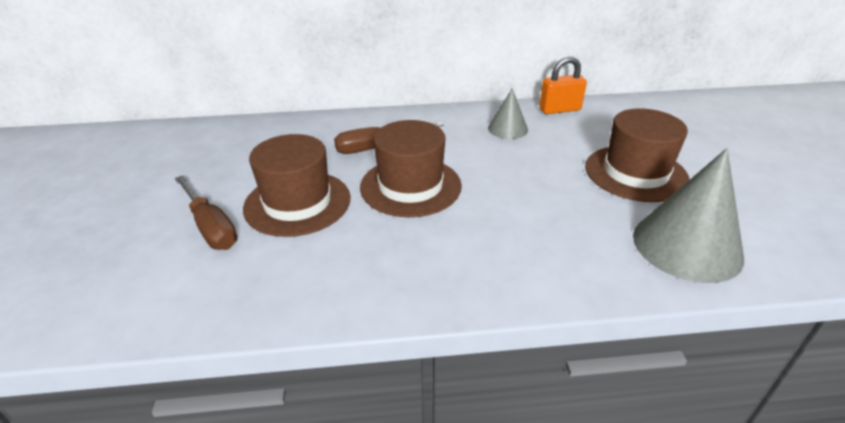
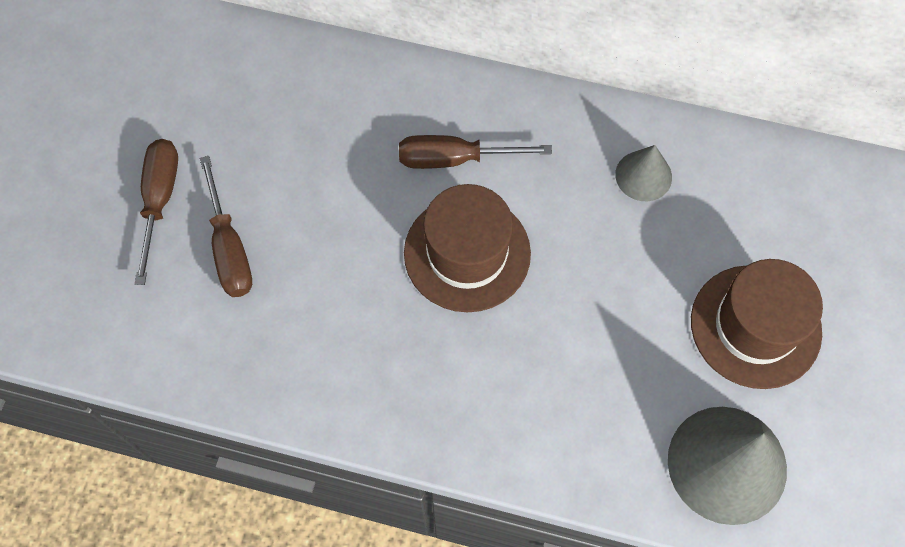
camera: 20 degrees right, 30 degrees up
brown hat [243,134,350,237] -> none
orange padlock [539,56,587,114] -> none
none -> brown screwdriver [134,139,178,285]

